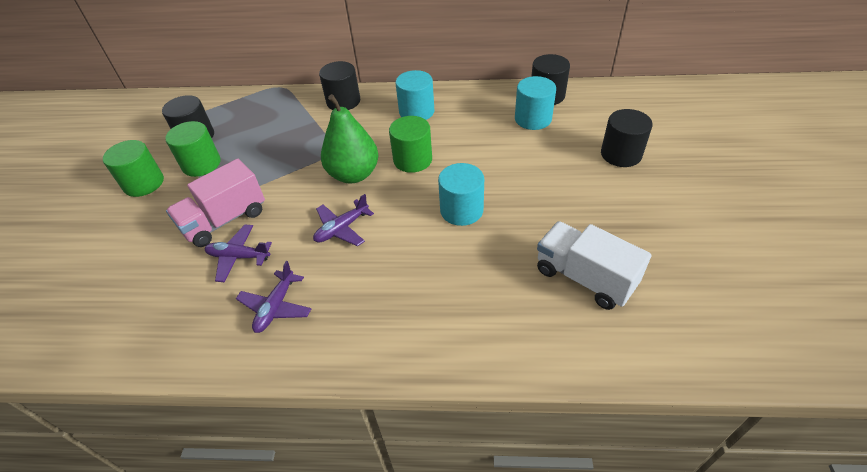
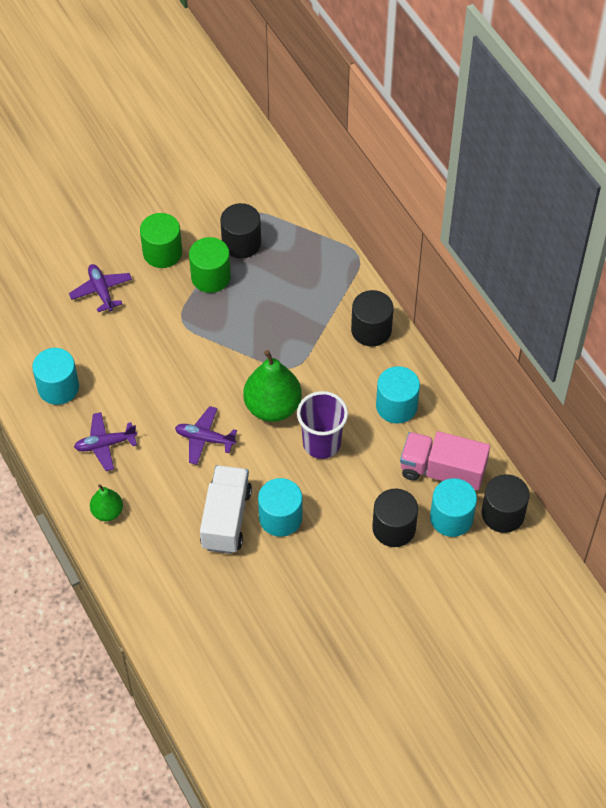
camera: 55 degrees right, 10 degrees up
pink truck [166,159,265,247] -> pink truck moved to [400,431,490,490]
purple plane [205,225,272,282] -> purple plane moved to [69,264,132,312]
green cylinder [389,116,432,173] -> purple cup [297,391,348,459]
white truck [537,221,652,310] -> white truck moved to [200,465,252,554]
black cylinder [601,109,653,167] -> black cylinder moved to [372,489,418,547]
none -> turquoise cylinder [32,348,79,405]
none -> green pear [90,484,123,521]

